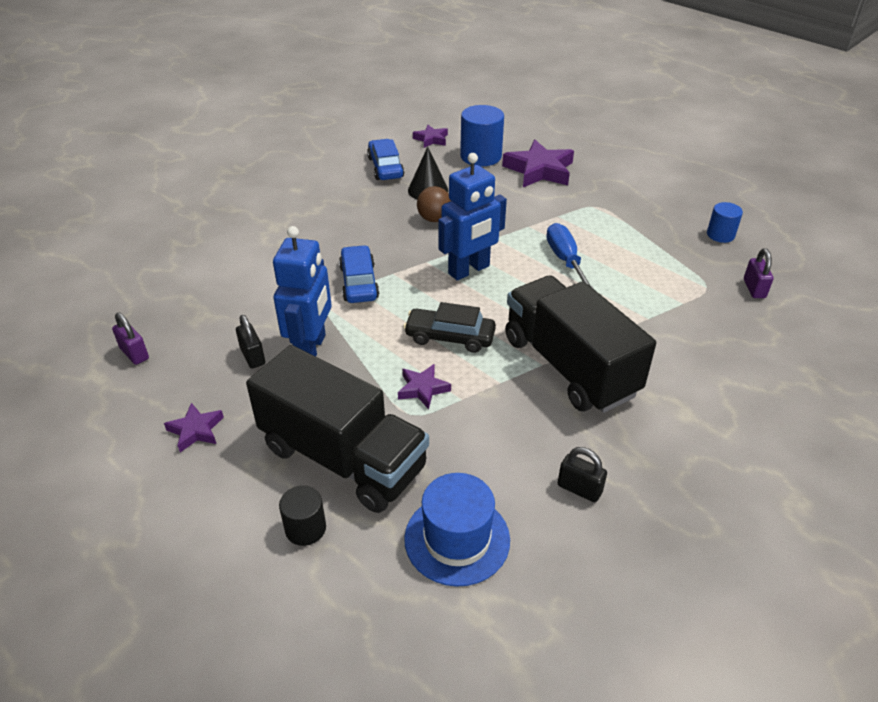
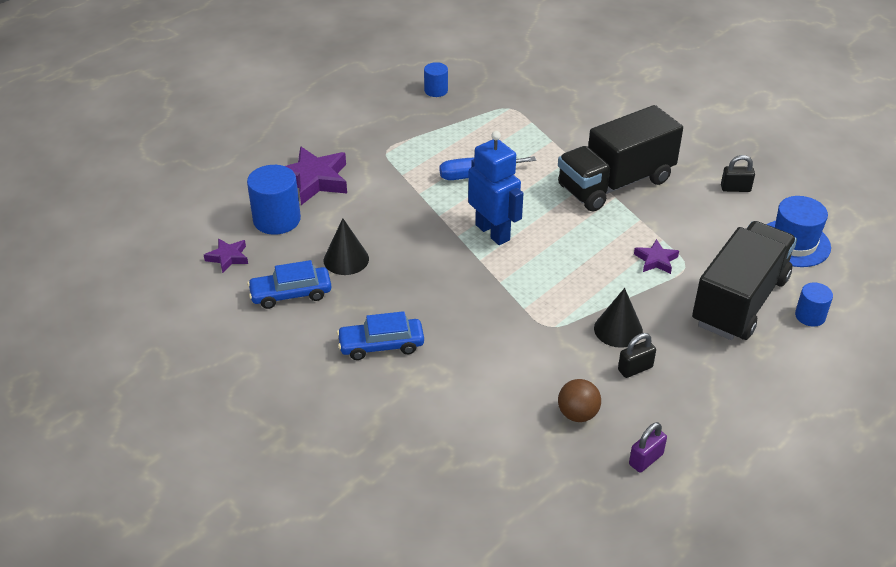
camera: 90 degrees left, 0 degrees up
purple star [164,403,224,452] -> none
blue robot [273,226,332,357] -> black cone [594,288,643,348]
black cylinder [279,485,326,546] -> blue cylinder [795,283,833,326]
blue car [339,245,379,303] -> blue car moved to [337,311,424,360]
black car [403,302,496,353] -> none
brown ball [417,186,451,222] -> brown ball moved to [558,379,601,422]
black padlock [558,447,607,502] -> black padlock turned 60 degrees clockwise [721,155,755,192]
purple padlock [744,248,774,298] -> none

